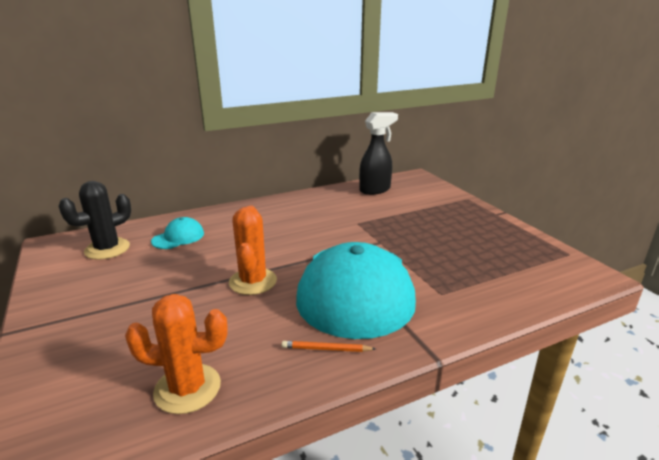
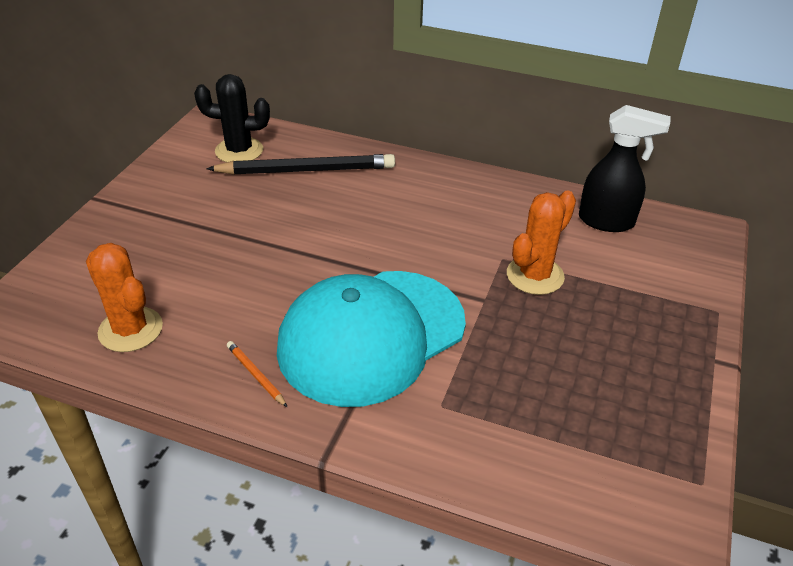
camera: 45 degrees right, 15 degrees up
turquoise cap [151,217,204,249] -> black pencil [206,154,395,175]
orange cactus [229,206,277,295] -> orange cactus moved to [507,191,576,295]

